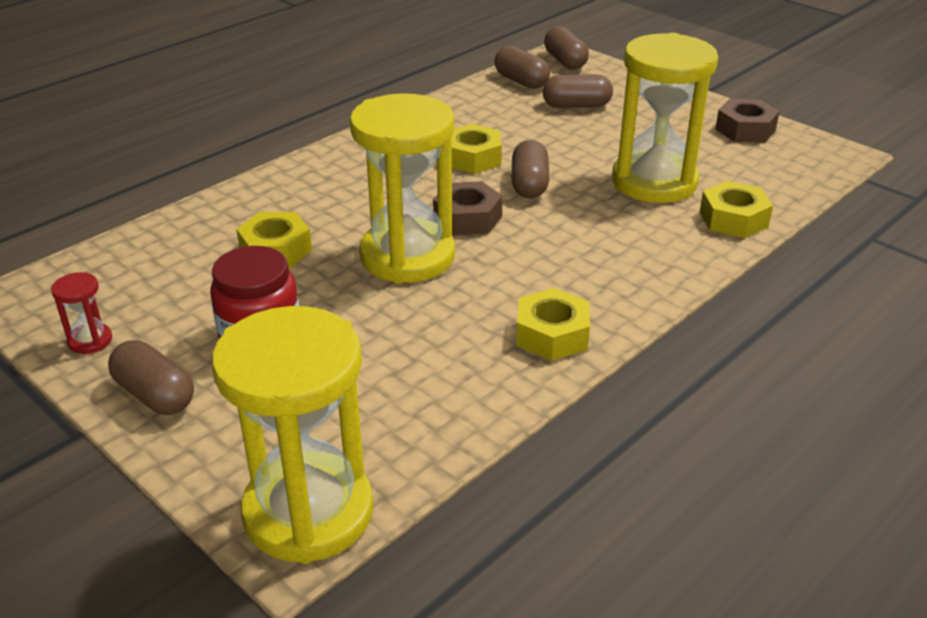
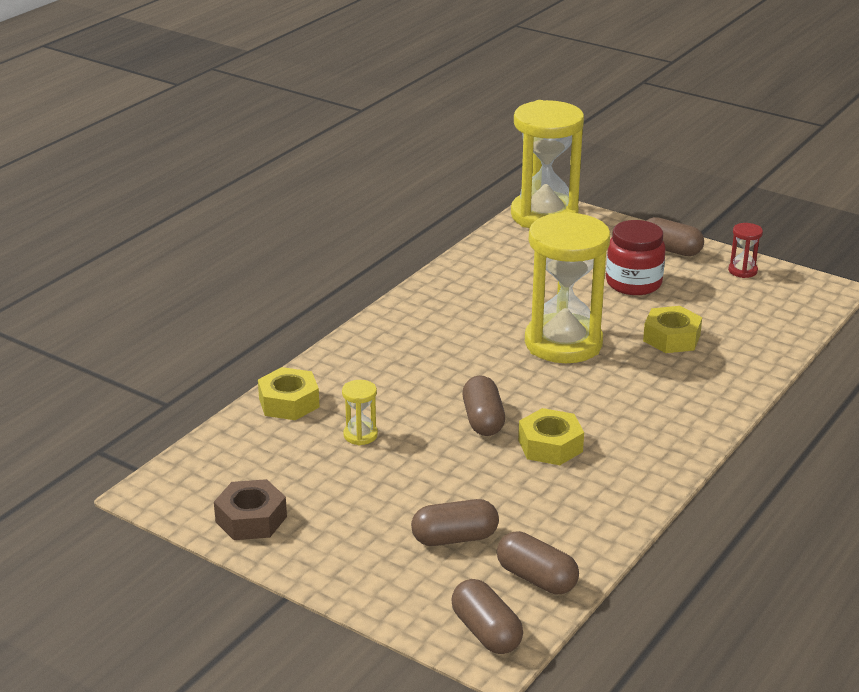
camera: 170 degrees right, 5 degrees down
brown nut [433,181,503,236] -> none
yellow nut [516,288,590,361] -> none
yellow hourglass [612,33,718,203] -> yellow hourglass [342,380,378,445], size x0.40

